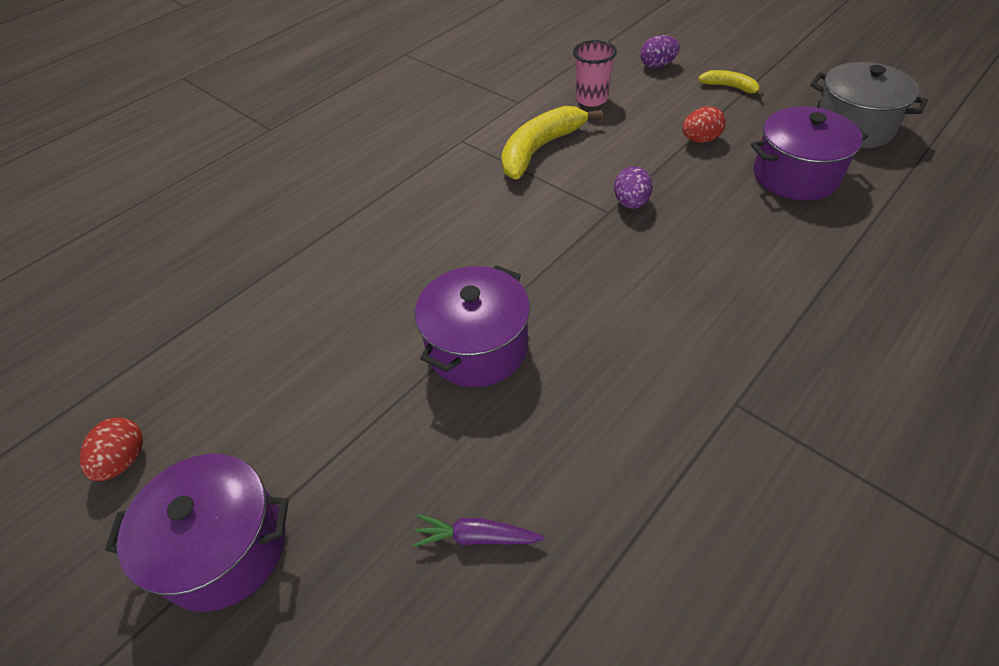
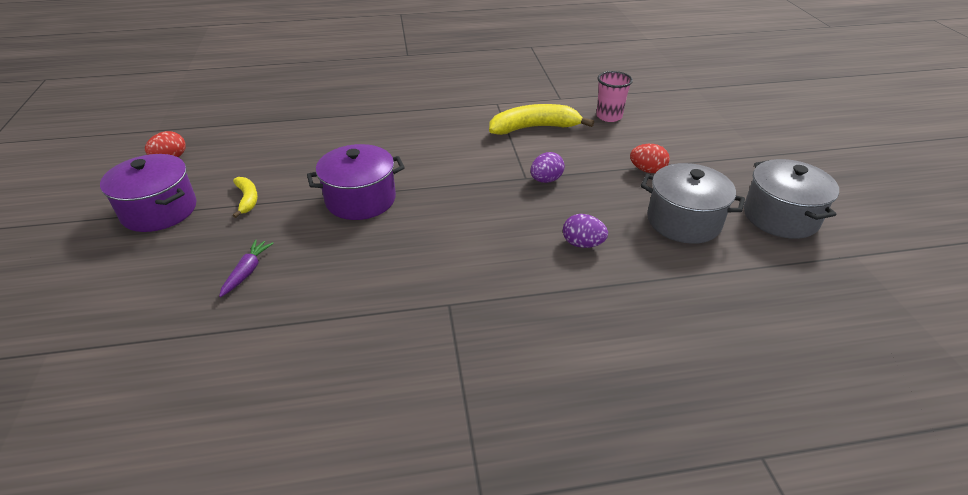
camera: 35 degrees right, 10 degrees down
purple carrot [413,514,545,547] -> purple carrot turned 60 degrees clockwise [219,240,274,297]
purple egg [640,35,680,68] -> purple egg moved to [563,214,608,248]
yellow banana [698,70,764,97] -> yellow banana moved to [233,177,258,218]
purple pot [751,106,868,201] -> grey pot [641,163,745,244]

